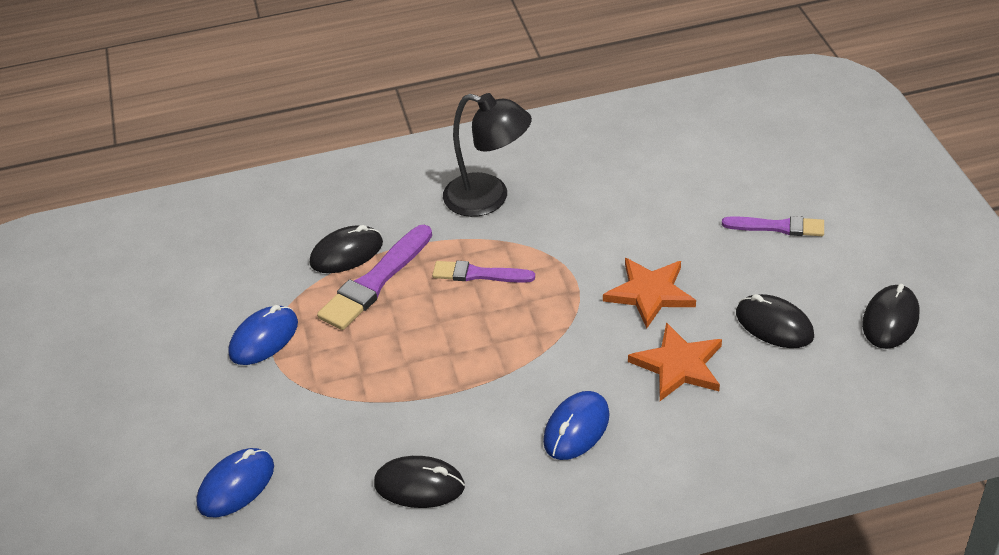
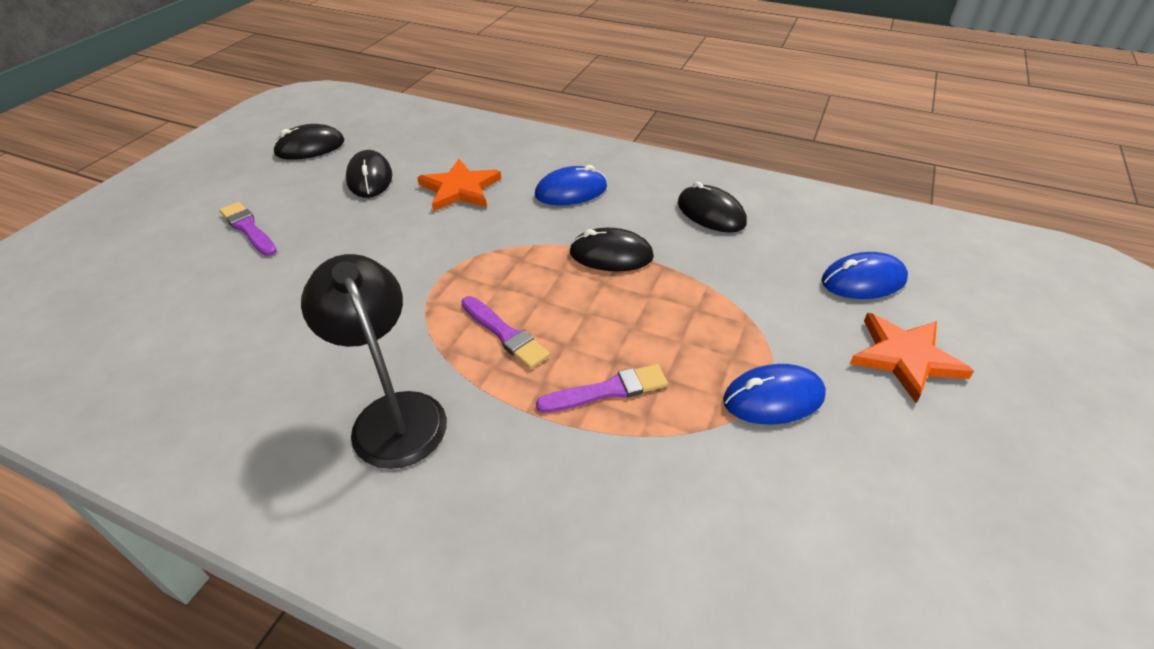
camera: 145 degrees left, 0 degrees up
black mouse [310,225,383,273] -> black mouse moved to [569,228,654,272]
purple brush [317,225,432,330] -> purple brush [536,364,668,413], size x0.64
orange star [603,258,696,328] -> orange star moved to [850,313,974,403]

